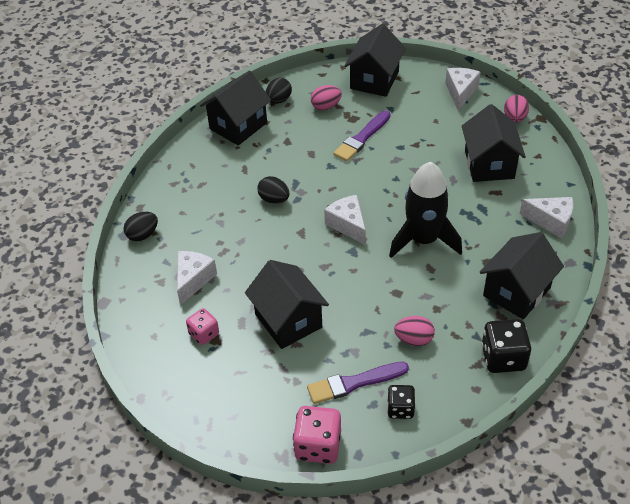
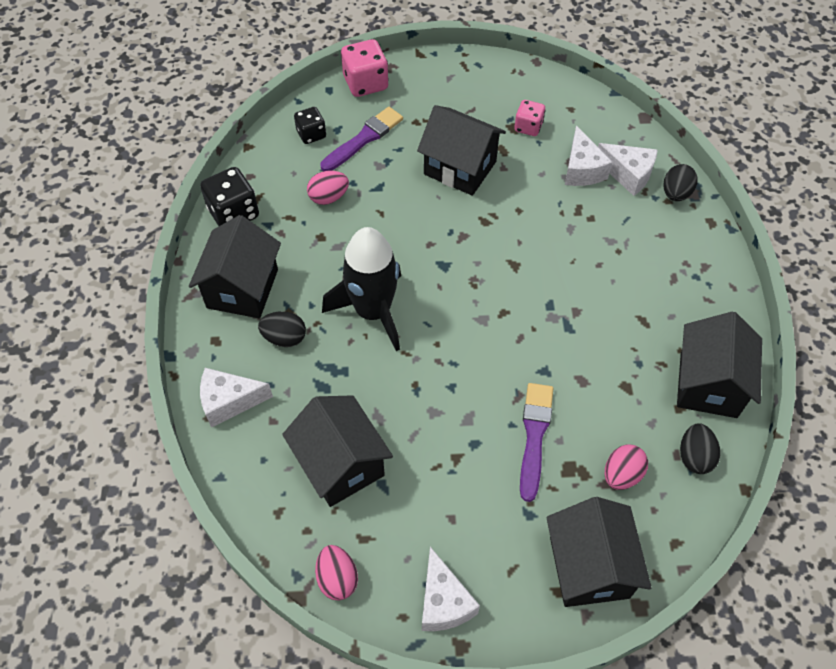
camera: 150 degrees right, 10 degrees up
black egg [257,176,289,204] -> black egg moved to [258,311,306,347]
white cheese [324,195,366,245] -> white cheese moved to [598,143,657,196]

